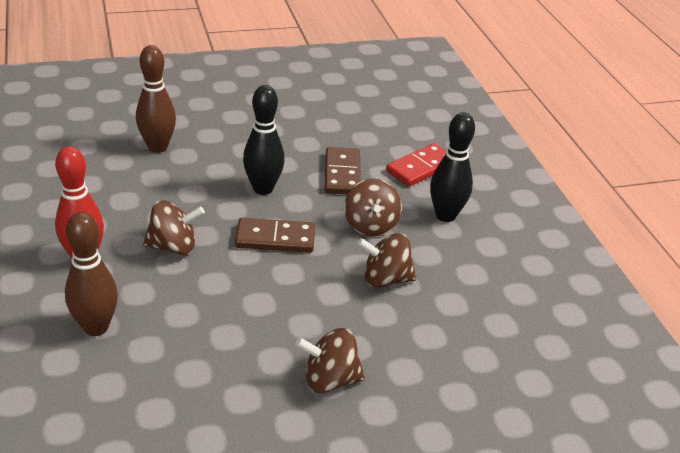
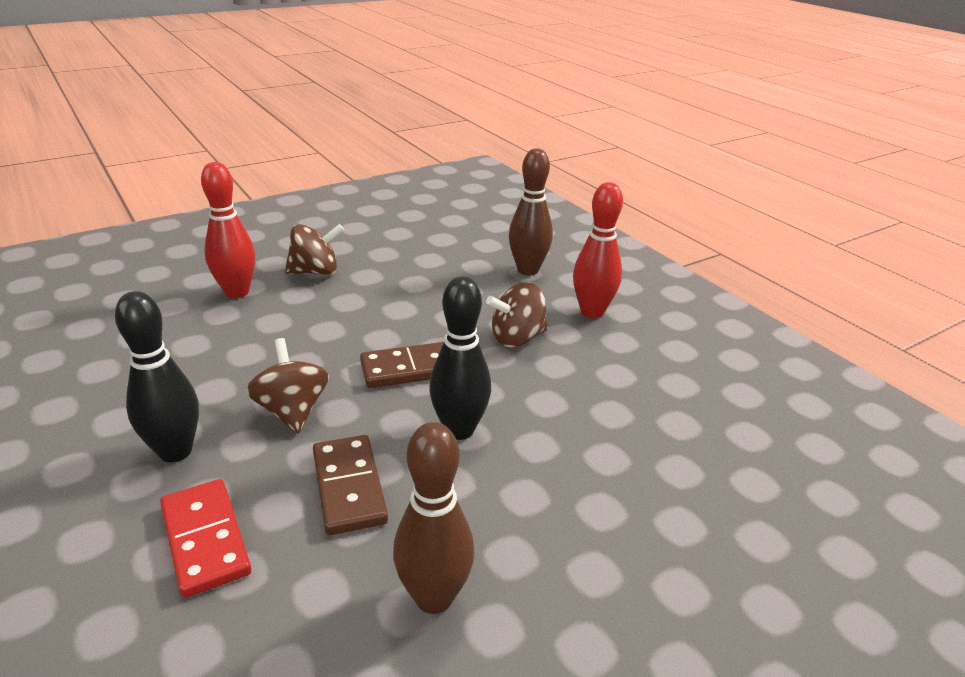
camera: 165 degrees right, 5 degrees down
brown bowling pin [136,45,176,153] -> brown bowling pin moved to [393,422,475,614]
brown spinning top [357,233,416,288] -> none
red domino [386,143,446,186] -> red domino turned 60 degrees counterclockwise [160,479,251,598]
none -> red bowling pin [201,162,255,298]

